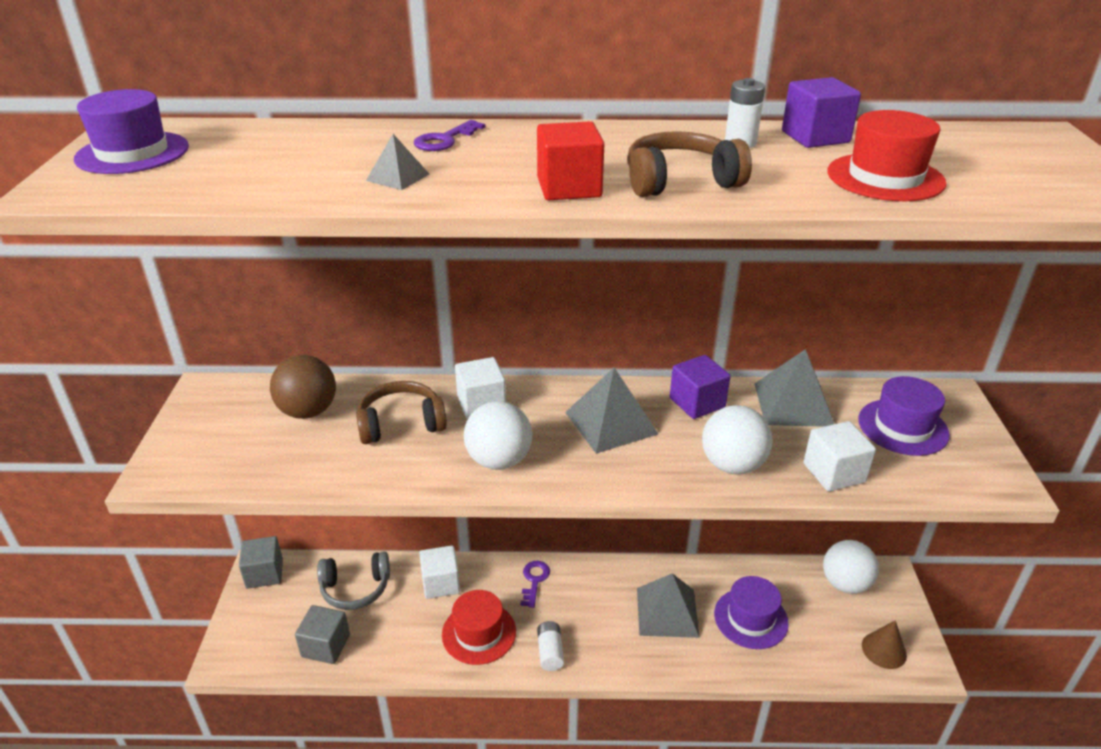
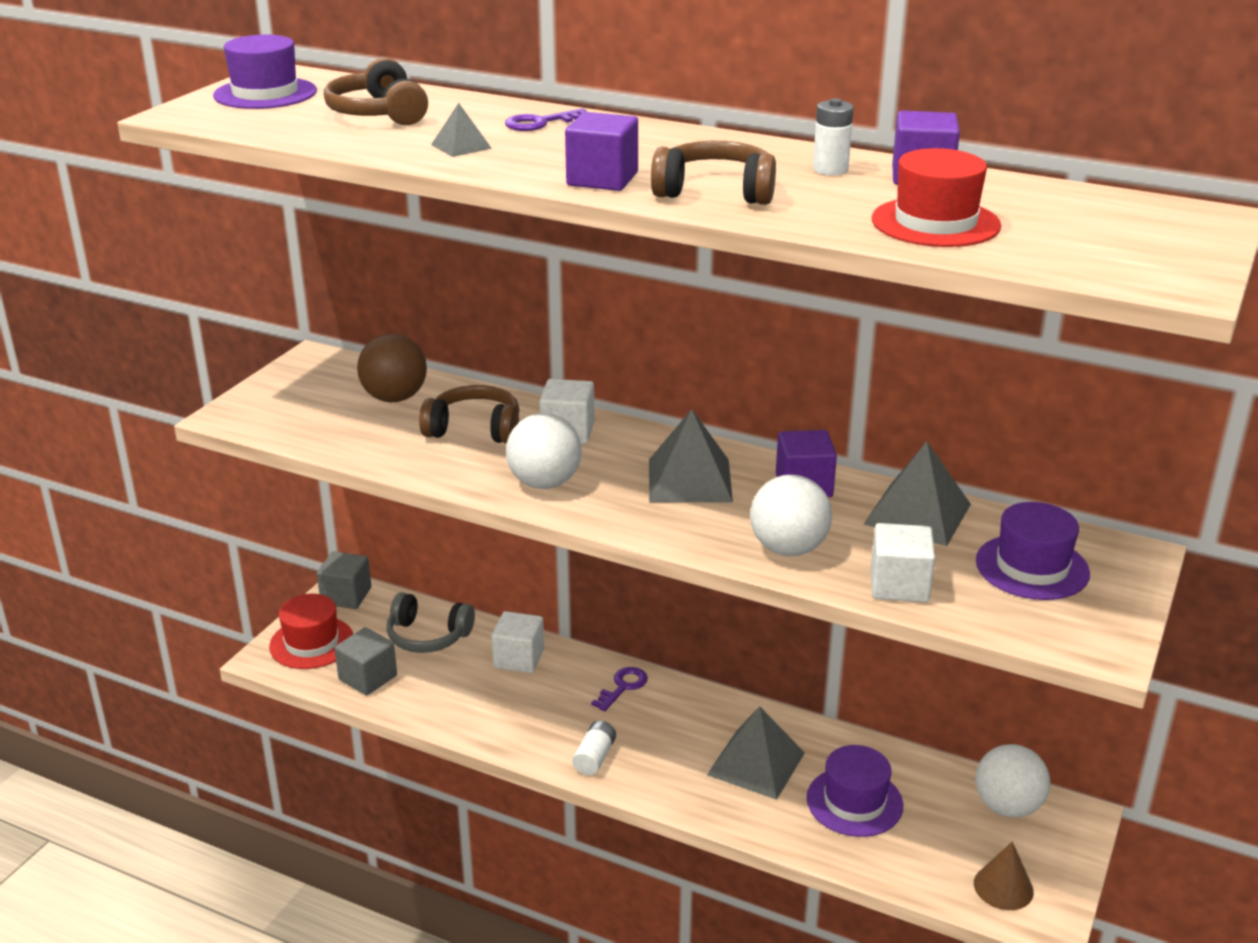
camera: 25 degrees right, 5 degrees down
red hat [442,590,516,665] -> red hat moved to [269,594,353,669]
red cube [537,121,604,200] -> purple cube [565,112,638,191]
none -> brown headphones [324,57,428,125]

